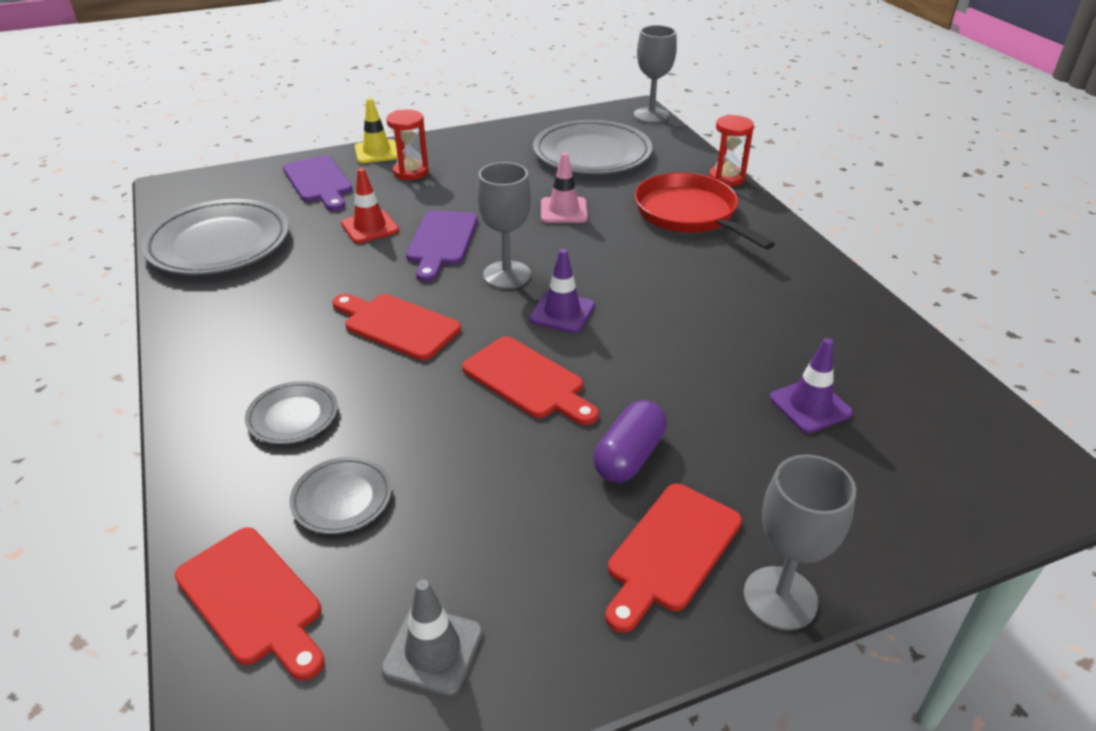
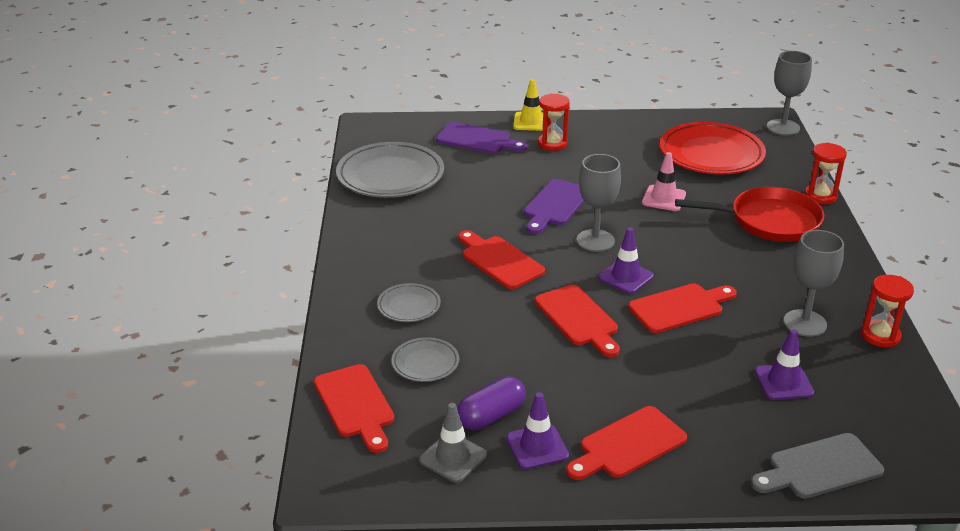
camera: 20 degrees right, 5 degrees down
purple cutting board [283,155,352,211] -> purple cutting board turned 60 degrees counterclockwise [436,122,527,154]
red traffic cone [341,168,399,243] -> none
grey plate [533,120,652,174] -> red plate [660,122,766,174]
purple capsule [593,400,667,483] -> purple capsule moved to [457,376,526,430]
red pan [634,173,775,250] -> red pan turned 105 degrees clockwise [675,187,825,242]
grey goblet [743,454,856,630] -> grey goblet moved to [784,230,844,337]
none -> purple traffic cone [506,392,569,469]
none -> red cutting board [628,283,737,333]
none -> grey cutting board [751,433,884,499]
none -> red hourglass [861,275,914,348]

